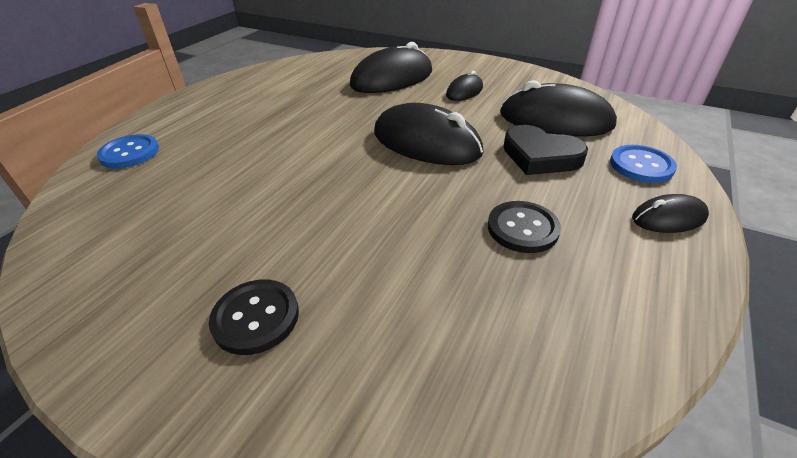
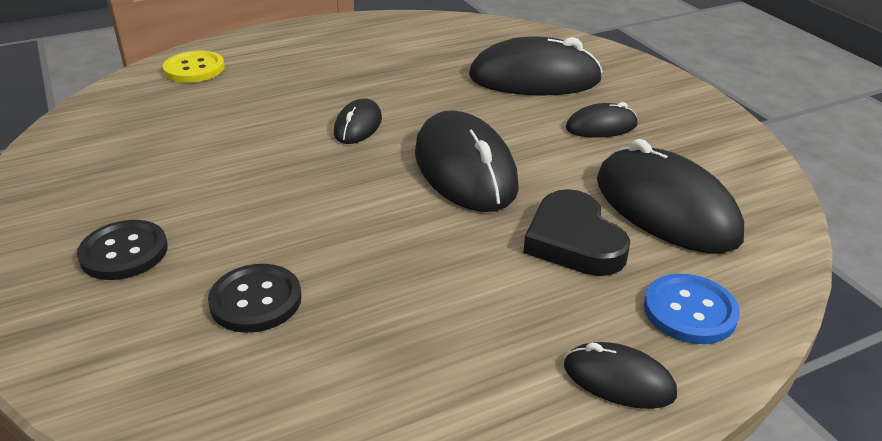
camera: 35 degrees right, 5 degrees down
blue button [97,134,159,168] -> yellow button [163,51,225,83]
black button [488,201,561,253] -> black button moved to [208,264,302,333]
none -> black mouse [334,98,382,144]

